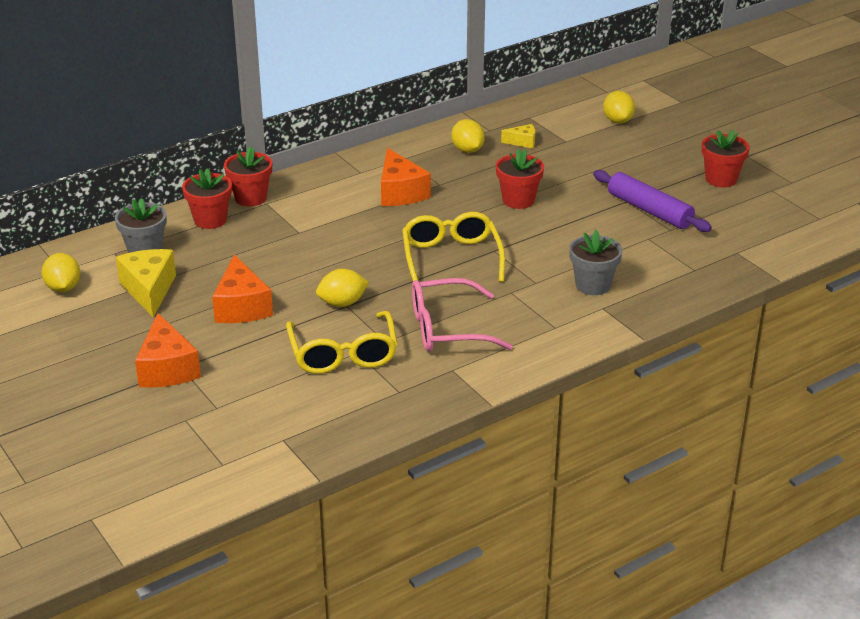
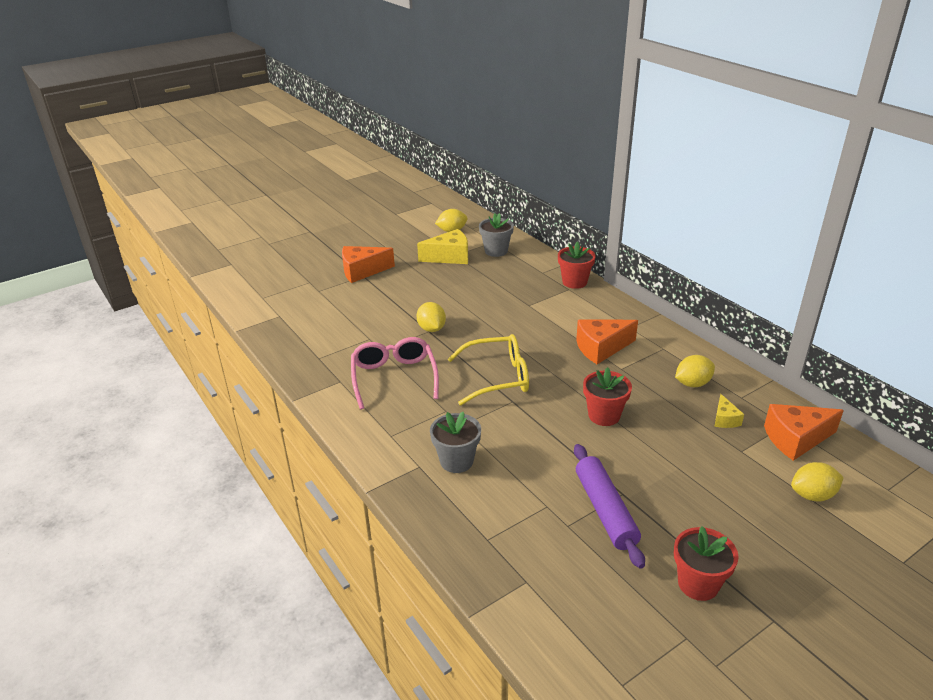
camera: 90 degrees right, 0 degrees up
red flower pot [182,168,232,229] -> none
orange cheese [212,255,273,323] -> orange cheese moved to [764,404,844,461]
yellow glasses [286,311,397,374] -> none
purple rolling pin [593,170,712,232] -> purple rolling pin turned 60 degrees counterclockwise [574,444,645,569]

